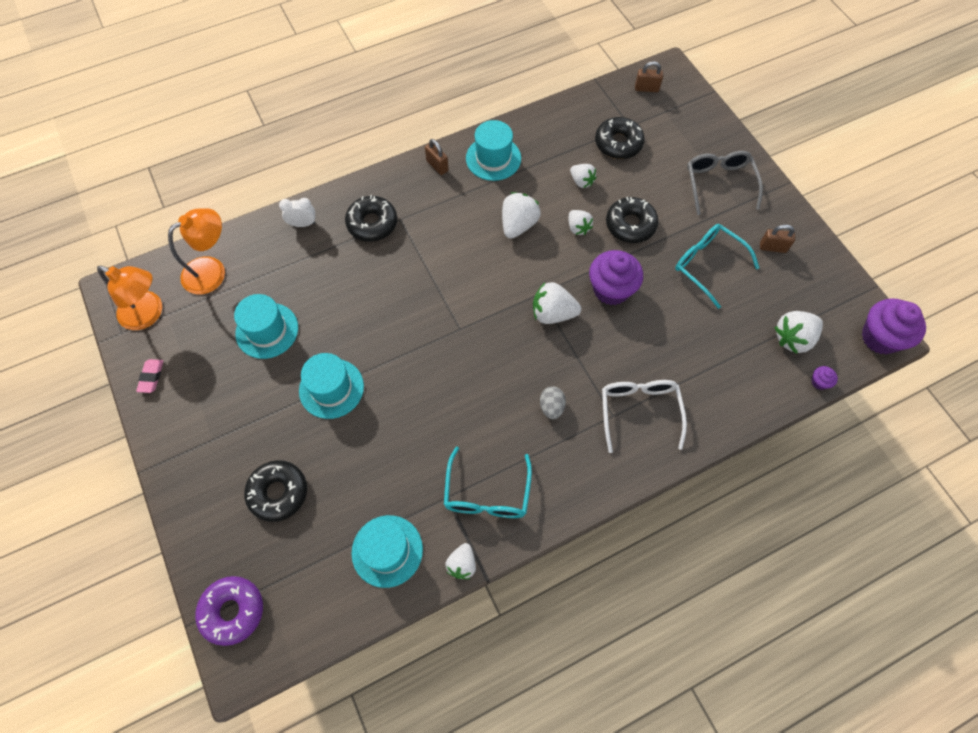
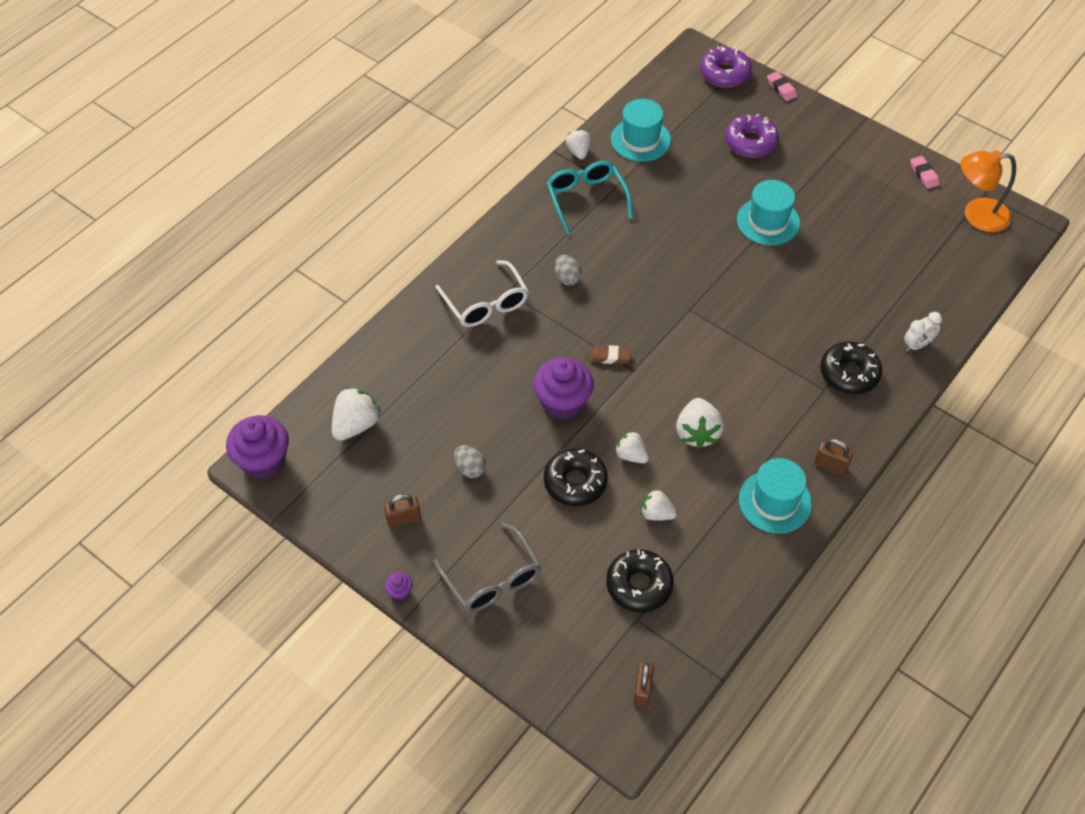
camera: 155 degrees right, 10 degrees down
orange lamp [168,208,225,294] -> none
turquoise hat [234,294,298,359] -> none
black donut [244,460,307,522] -> purple donut [725,114,779,158]
white strawberry [533,282,581,324] -> brown eraser [589,345,631,364]
brown padlock [635,61,663,92] -> brown padlock turned 60 degrees counterclockwise [633,662,654,708]
turquoise glasses [675,224,759,309] -> grey egg [454,445,486,478]
purple cupcake [811,366,838,390] -> purple cupcake moved to [385,572,413,601]
none -> pink eraser [767,71,797,101]

